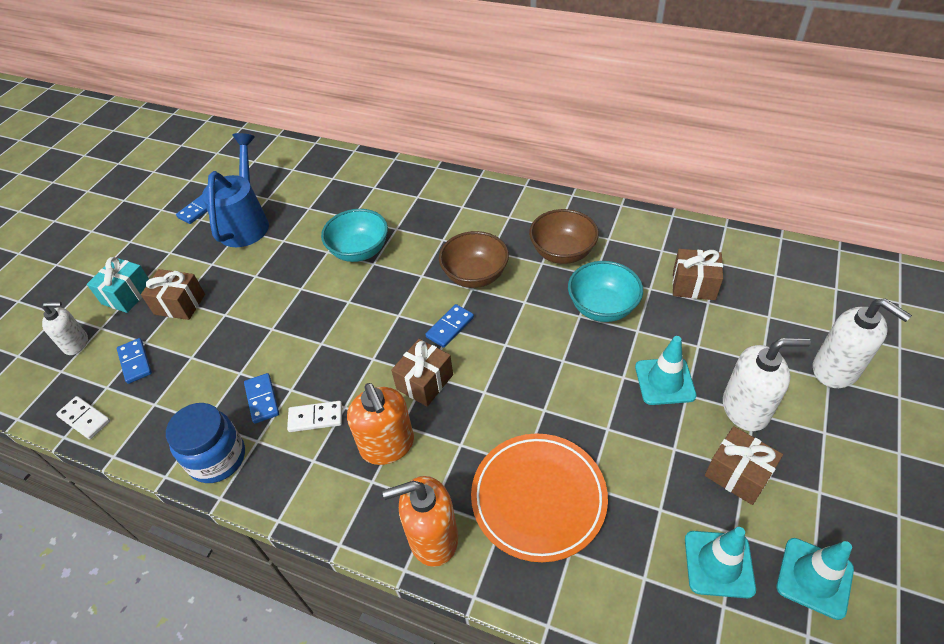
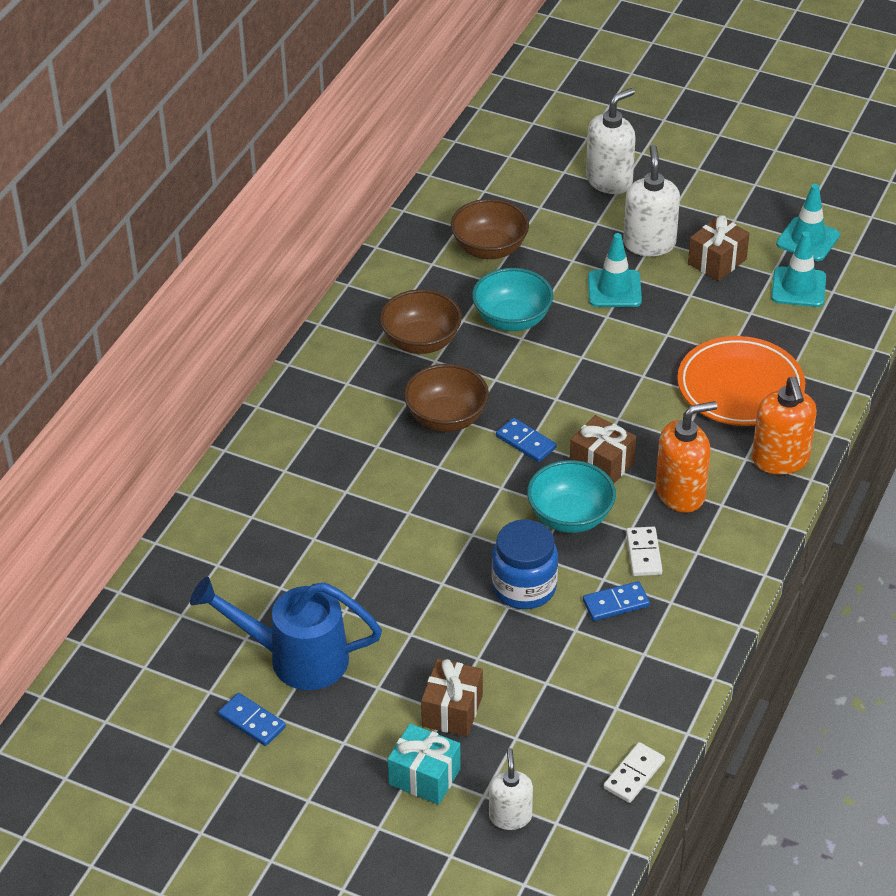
camera: 90 degrees left, 5 degrees down
blue domino [117,338,152,384] -> none
blue jar [166,403,245,483] -> blue jar moved to [492,519,558,609]
turquoise bowl [321,209,388,262] -> turquoise bowl moved to [527,460,616,533]
brown gift [672,249,723,300] -> brown bowl [451,199,529,259]

